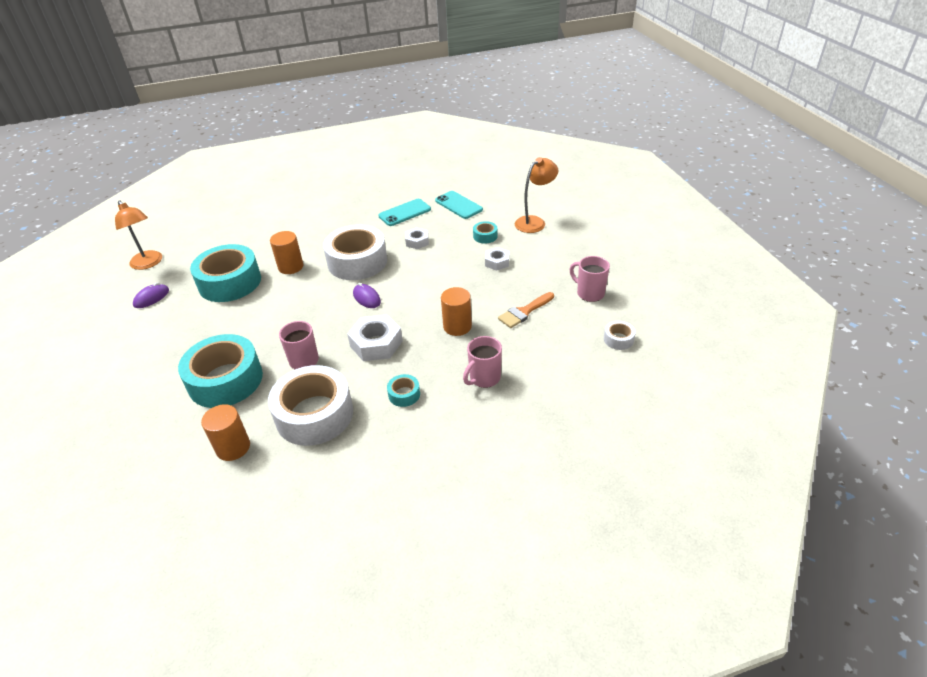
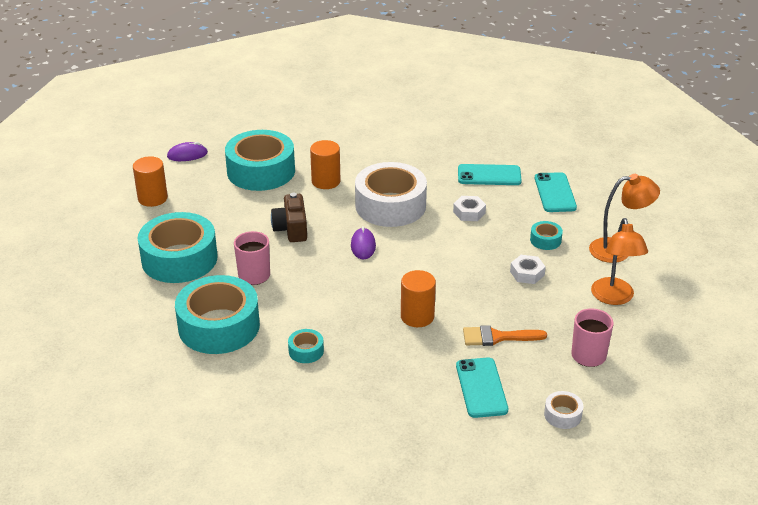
camera: 35 degrees right, 5 degrees down
orange lamp [115,200,162,270] -> orange lamp moved to [591,218,648,305]
orange cylinder [201,404,250,461] -> orange cylinder moved to [133,156,168,207]
white tape [268,365,353,446] -> turquoise tape [175,275,260,354]
white nut [347,314,403,361] -> none
pink mug [463,336,502,388] -> none
none -> brown camera [271,193,307,242]
none -> turquoise phone [456,358,508,418]

